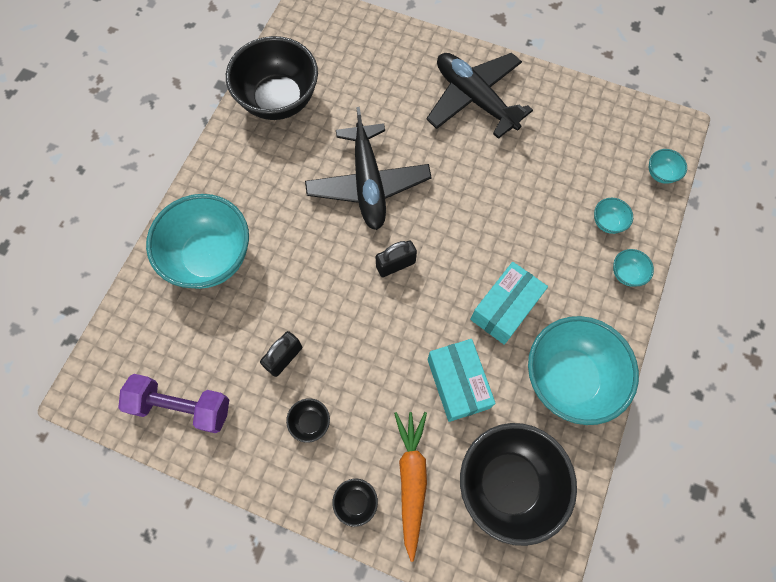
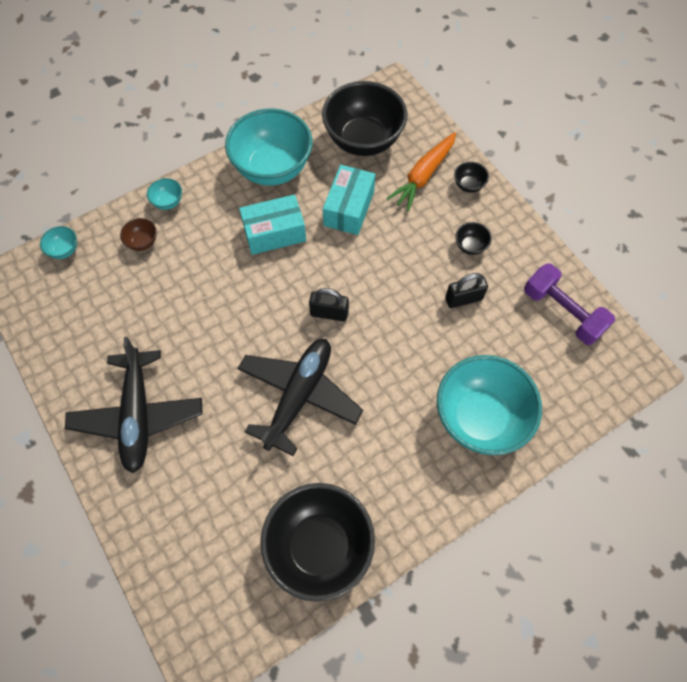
camera: 145 degrees left, 5 degrees down
turquoise bowl [594,198,633,234] -> brown bowl [120,218,157,251]

